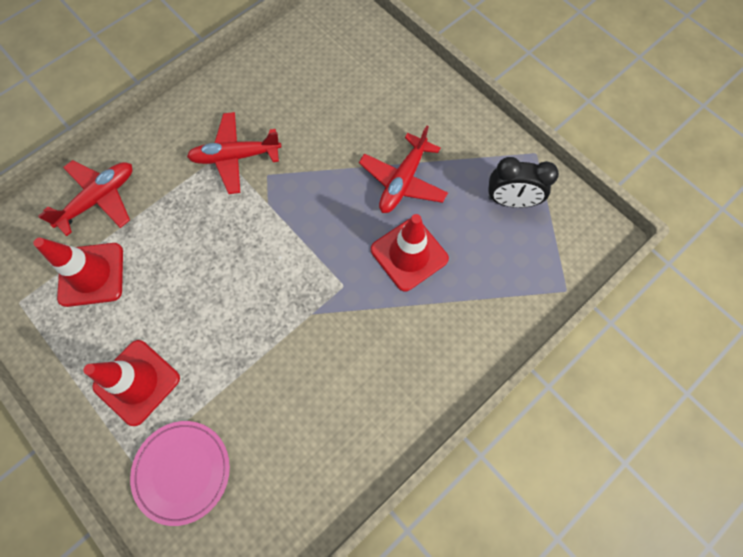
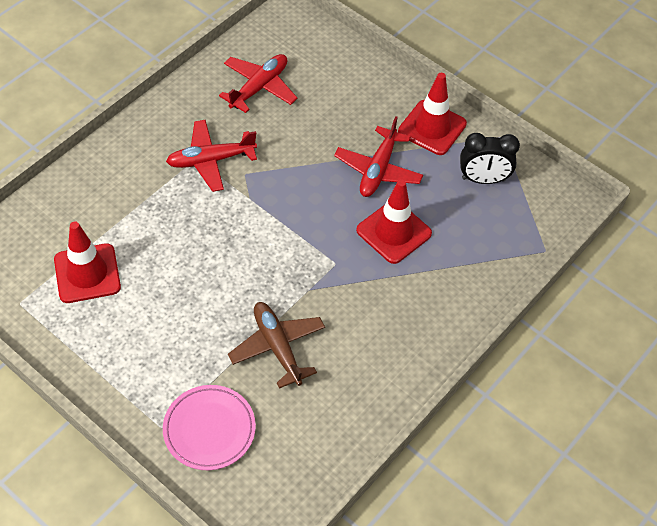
camera: 10 degrees left, 15 degrees down
red plane [38,160,132,236] -> red plane moved to [219,54,298,113]
red traffic cone [84,340,180,426] -> red traffic cone moved to [398,73,467,155]
none -> brown plane [228,302,325,389]

